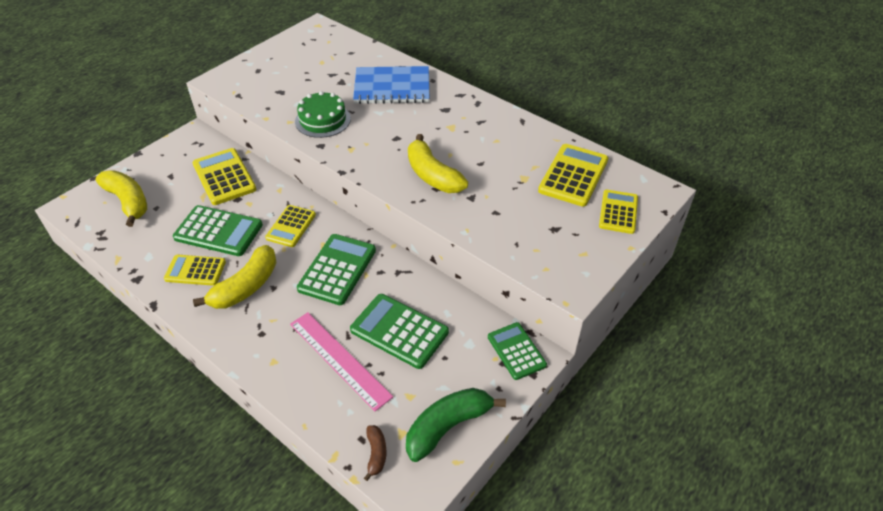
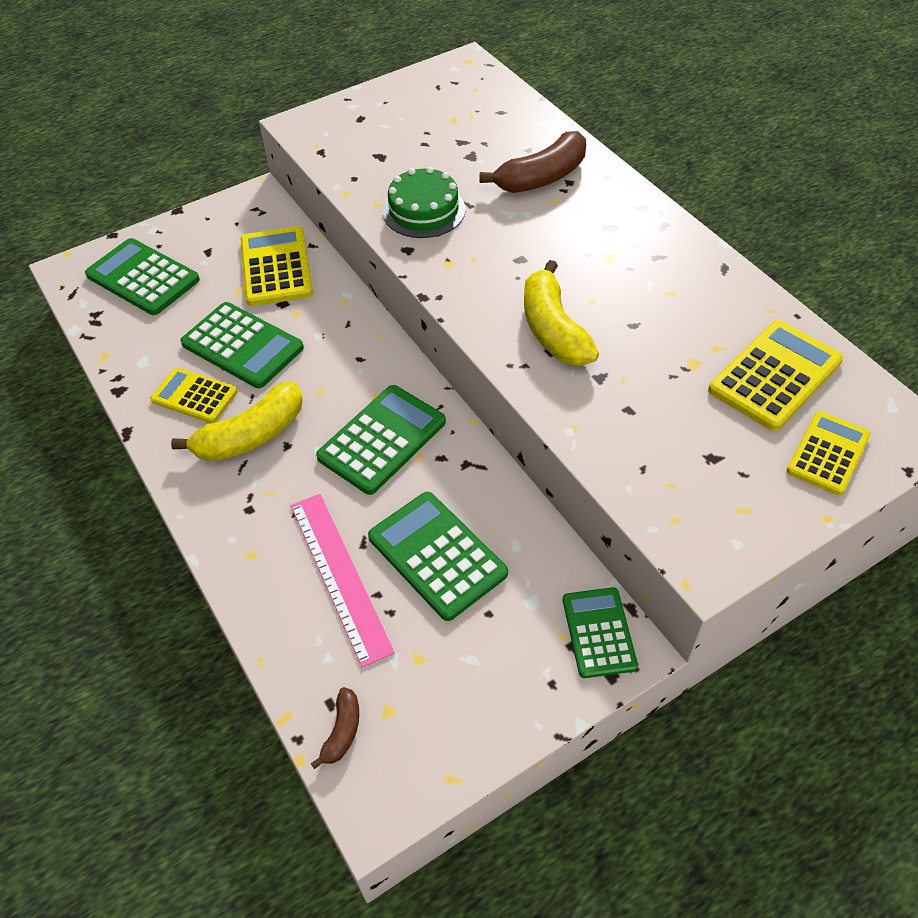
camera: 20 degrees right, 5 degrees up
yellow banana [96,170,147,227] -> green calculator [85,238,200,315]
yellow calculator [265,205,316,247] -> none
blue notebook [353,66,429,104] -> brown banana [480,131,586,193]
green banana [406,388,506,462] -> none

